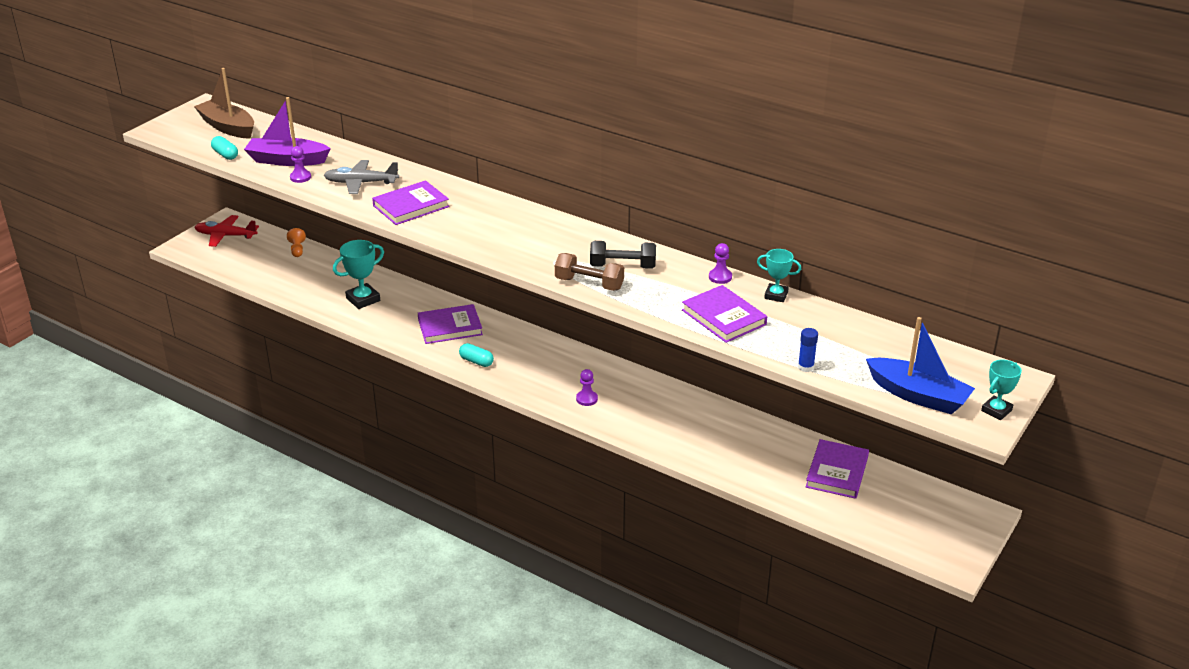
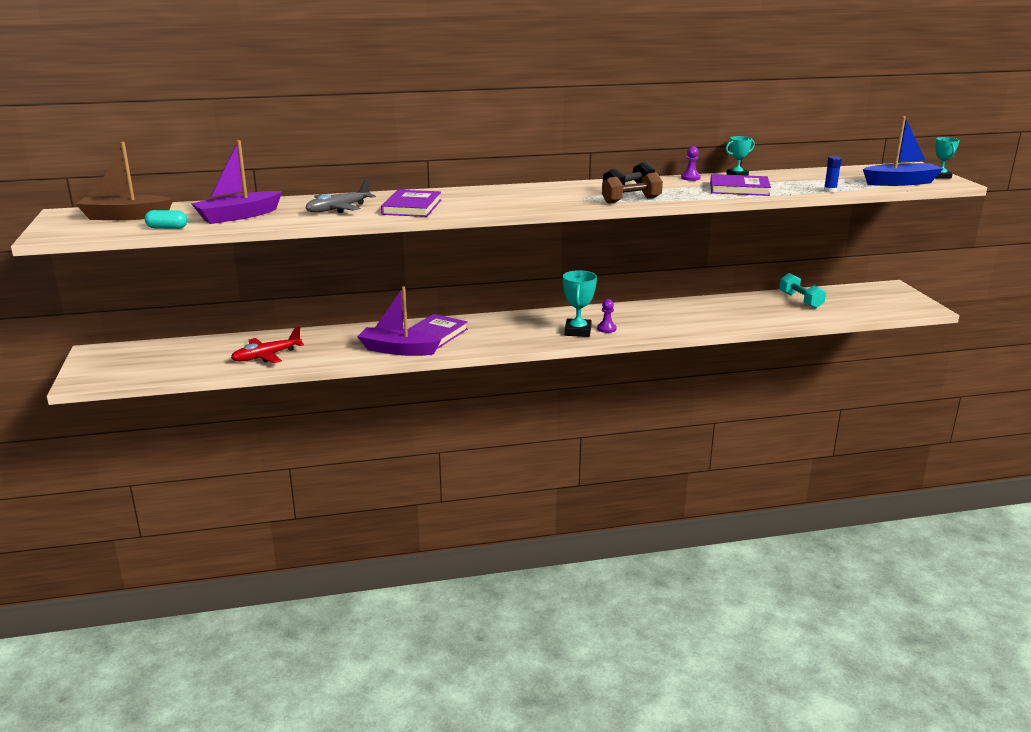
camera: 45 degrees left, 10 degrees down
red plane [194,215,259,247] -> red plane moved to [231,326,304,363]
orange pawn [287,228,306,257] -> none
purple pawn [290,146,311,183] -> none
turquoise trophy [333,240,384,309] -> turquoise trophy moved to [563,270,597,337]
turquoise capsule [459,343,494,367] -> none
purple book [806,439,869,499] -> turquoise dumbbell [779,273,826,309]
none -> purple boat [357,286,441,356]

